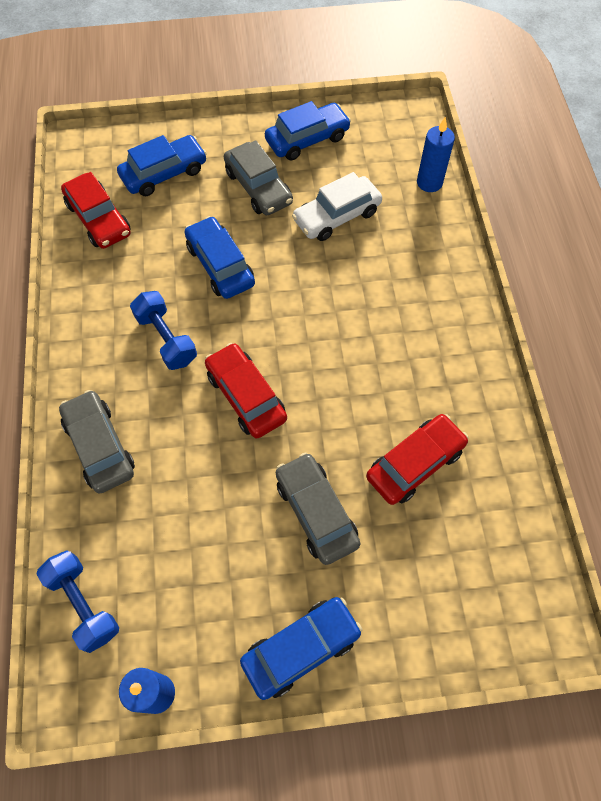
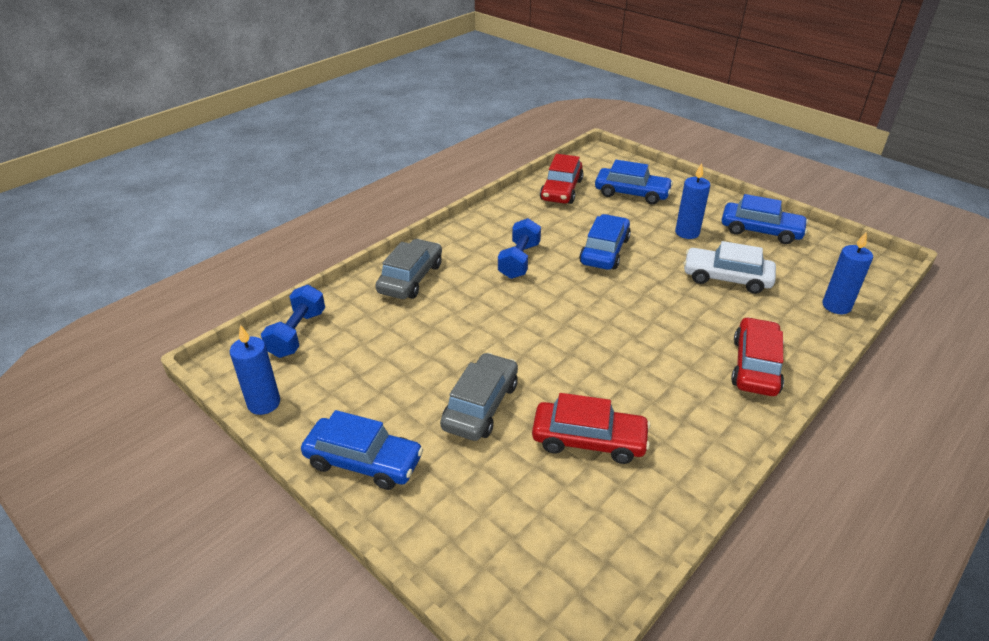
camera: 50 degrees right, 25 degrees down
red car [205,343,287,438] -> red car moved to [731,317,784,396]
grey car [224,140,293,215] -> blue candle [675,163,710,239]

